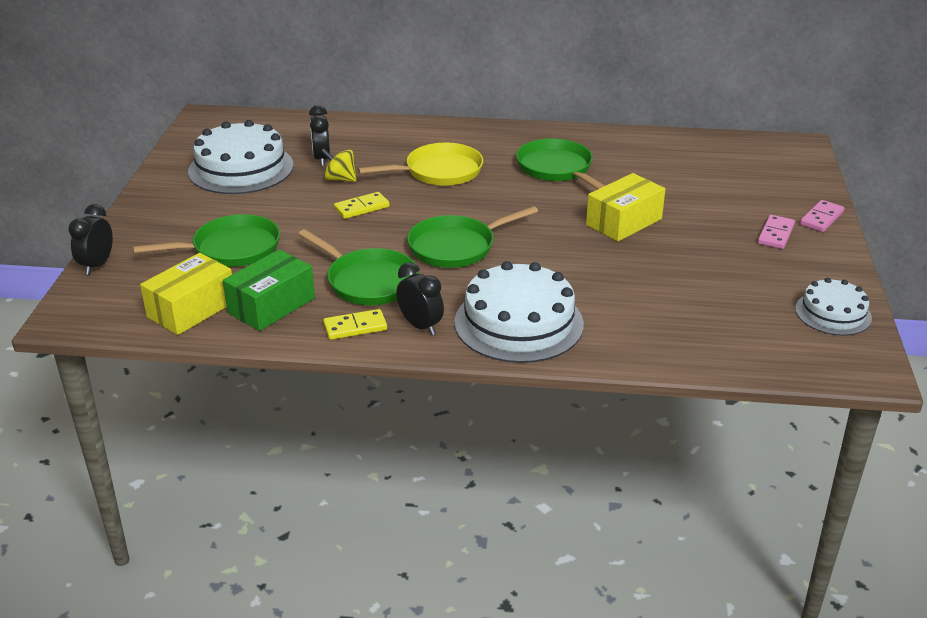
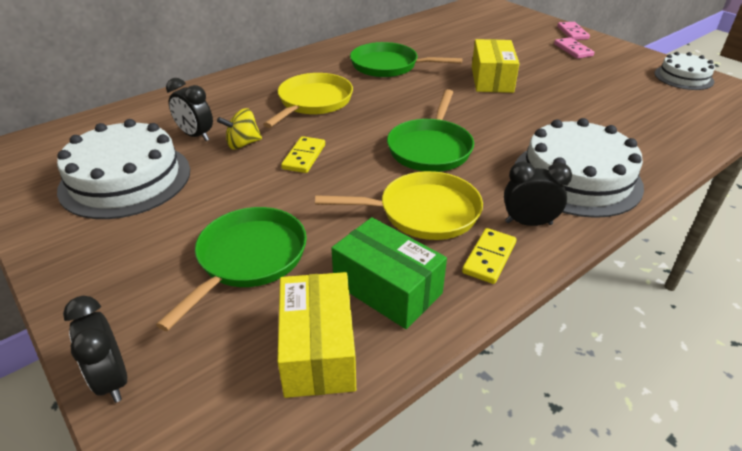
camera: 45 degrees left, 5 degrees up
green box [223,249,315,331] -> green box turned 45 degrees counterclockwise [331,217,447,329]
green pan [298,229,418,305] -> yellow pan [315,171,483,240]

